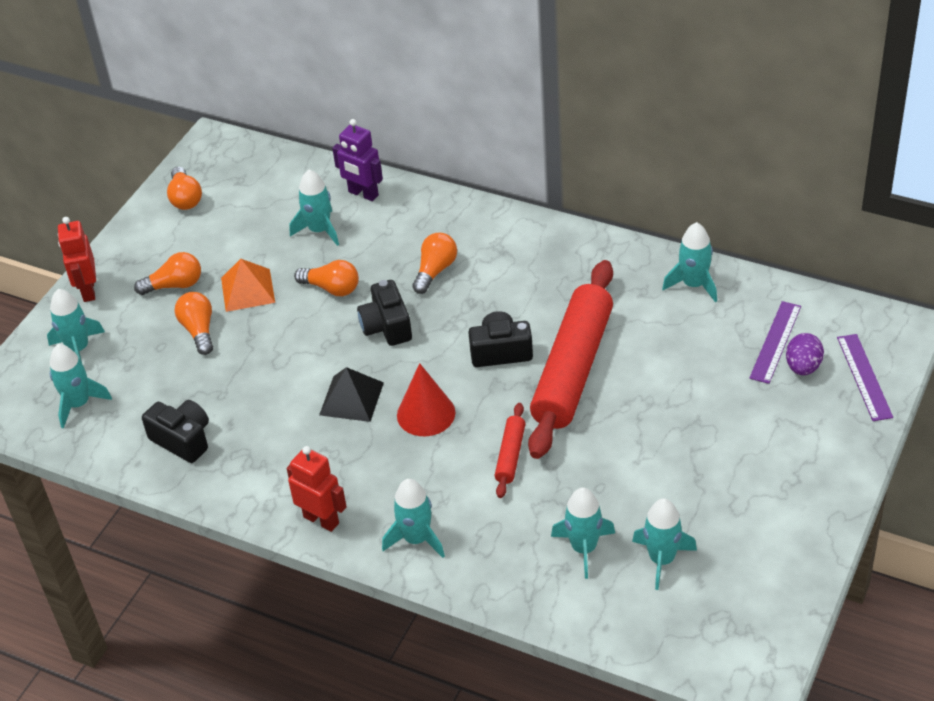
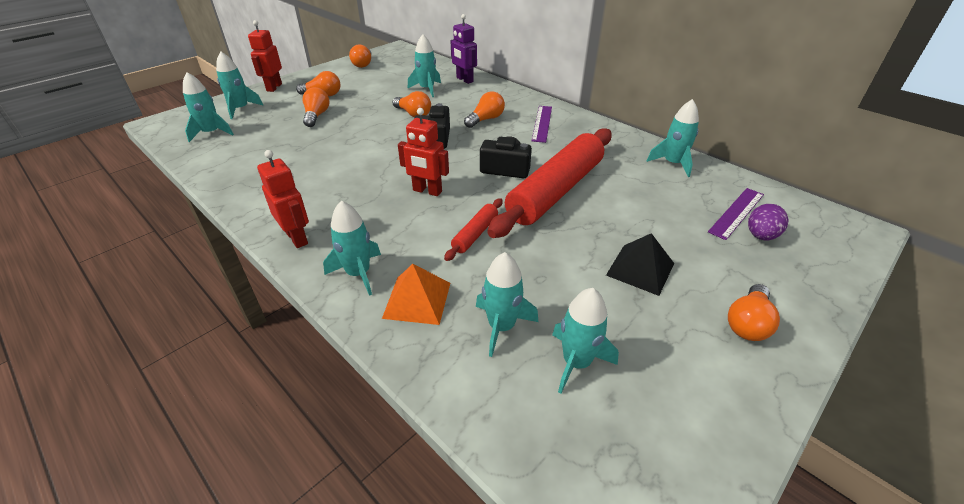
camera: 15 degrees right, 5 degrees down
black camera [142,400,209,463] -> none
orange pyramid [221,259,275,312] -> orange pyramid moved to [382,264,450,325]
black pyramid [319,367,384,422] -> black pyramid moved to [606,233,674,296]
red cone [397,363,455,436] -> red robot [398,108,449,196]
purple ruler [837,334,893,421] -> purple ruler moved to [532,106,552,143]
none -> orange light bulb [728,284,780,341]

